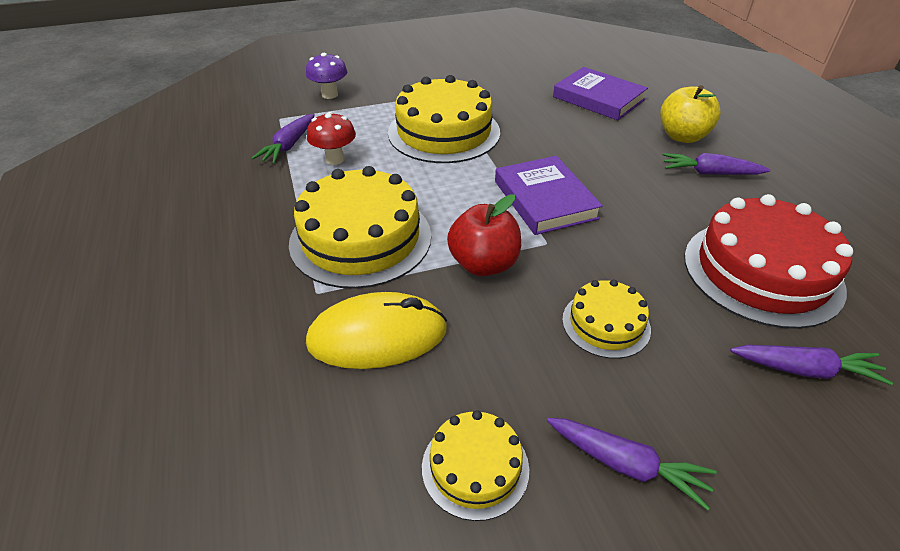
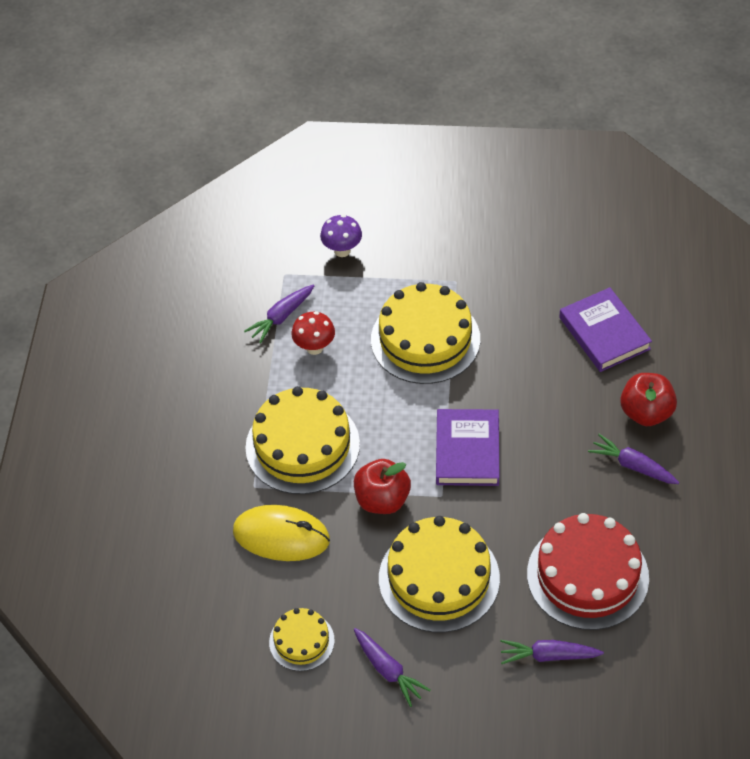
camera: 25 degrees right, 10 degrees up
yellow cake [562,280,651,359] -> yellow cake [379,516,500,633], size x1.89
yellow apple [660,85,721,143] -> red apple [620,373,677,426]
purple carrot [730,345,893,385] -> purple carrot turned 150 degrees clockwise [500,640,604,664]

